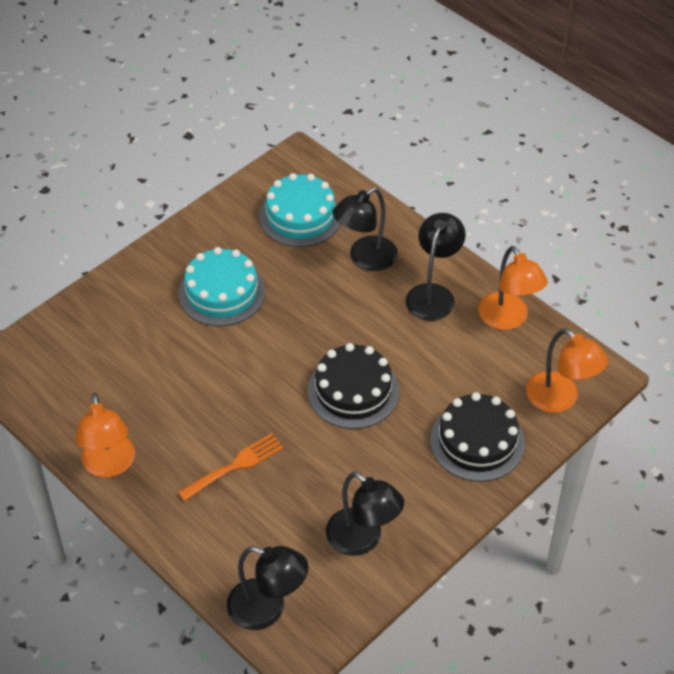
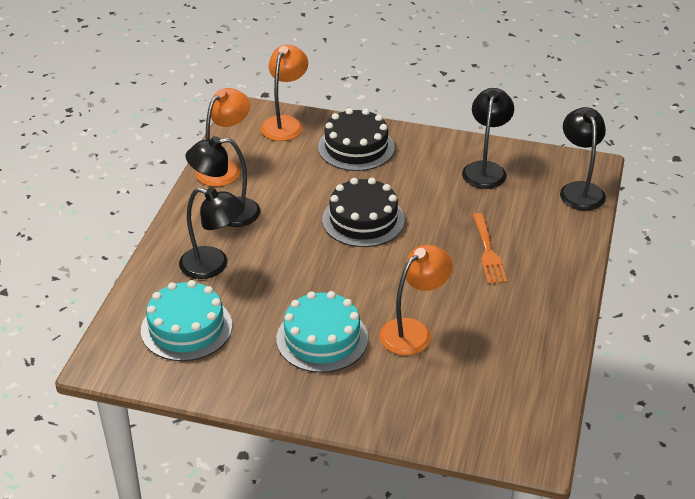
camera: 120 degrees left, 10 degrees down
orange lamp [75,393,135,478] -> orange lamp moved to [379,245,453,355]
orange fork [178,433,284,501] -> orange fork turned 120 degrees counterclockwise [473,213,507,284]

